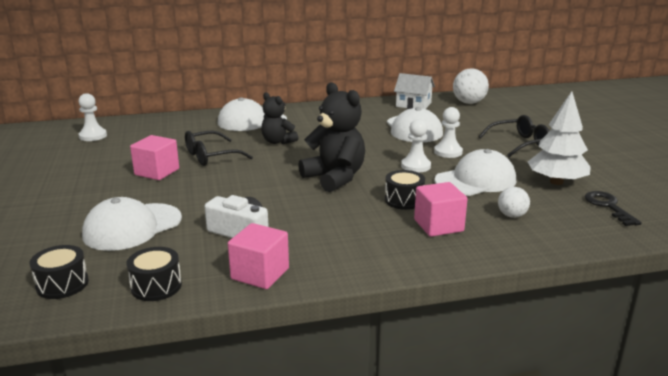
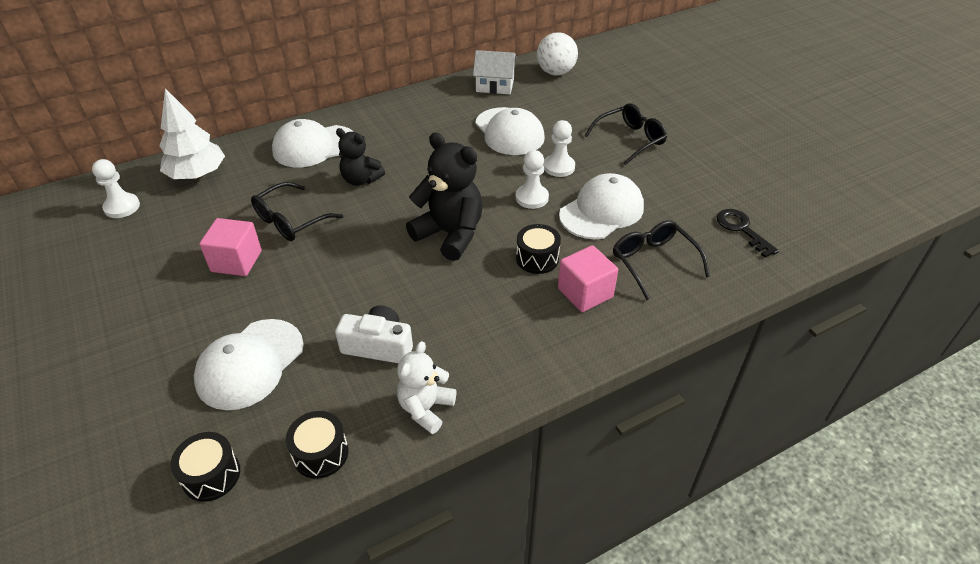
camera: 15 degrees left, 20 degrees up
pink cube [228,223,289,289] -> white teddy bear [397,341,456,434]
white ball [498,187,530,218] -> black glasses [613,220,710,300]
white tree [528,91,591,185] -> white tree moved to [159,88,225,179]

